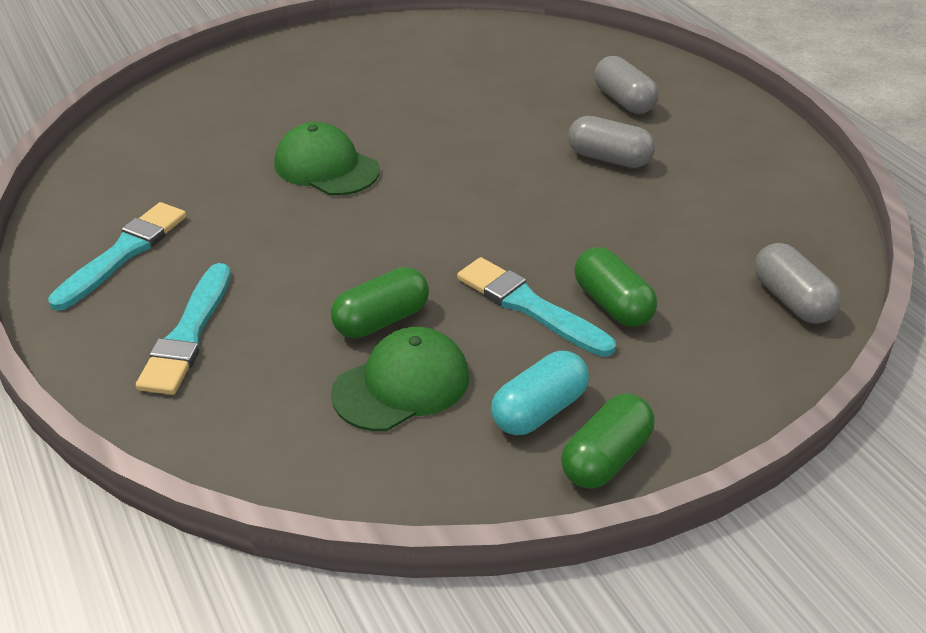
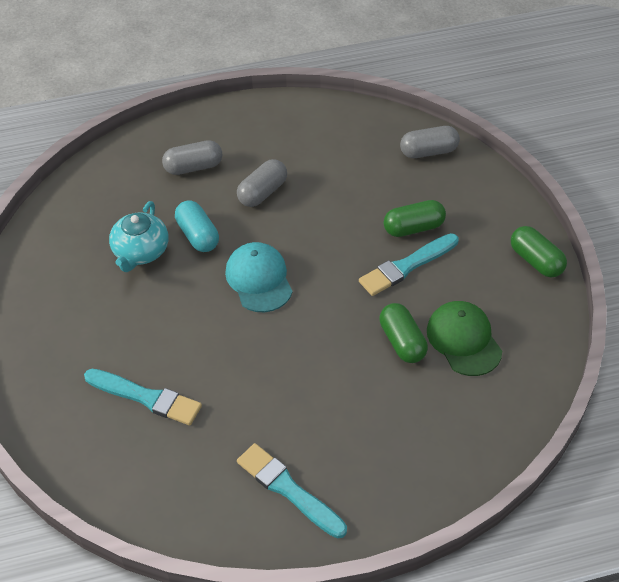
camera: 75 degrees left, 10 degrees up
turquoise brush [136,263,231,395] -> turquoise brush moved to [84,369,202,425]
green cap [274,122,380,196] -> none
turquoise capsule [491,351,589,435] -> turquoise capsule moved to [175,200,219,252]
none -> turquoise teapot [109,201,169,272]
none -> turquoise cap [225,242,293,312]

